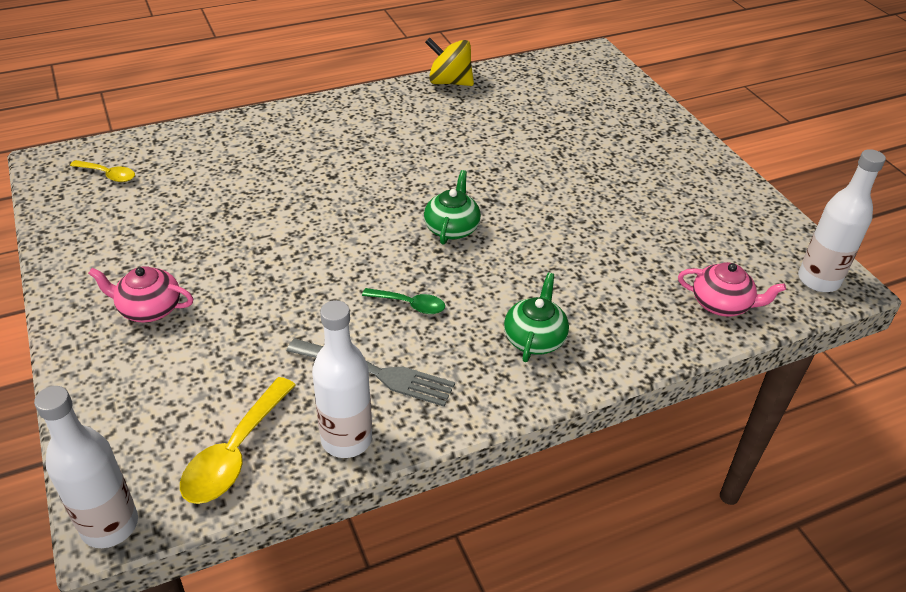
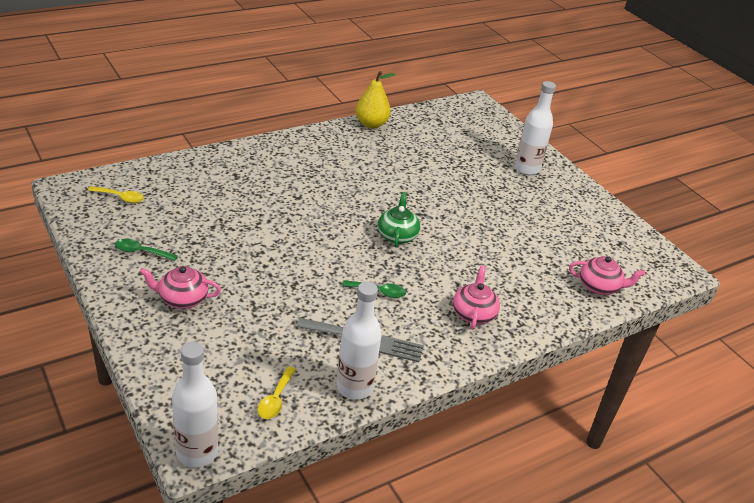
camera: 10 degrees left, 5 degrees down
yellow spoon [180,377,295,504] -> yellow spoon [258,367,296,419], size x0.59
yellow spinning top [425,37,474,86] -> yellow pear [355,71,395,128]
green teapot [504,273,569,362] -> pink teapot [453,265,500,329]
white bottle [798,149,886,292] -> white bottle moved to [514,81,556,175]
none -> green spoon [115,239,178,261]

